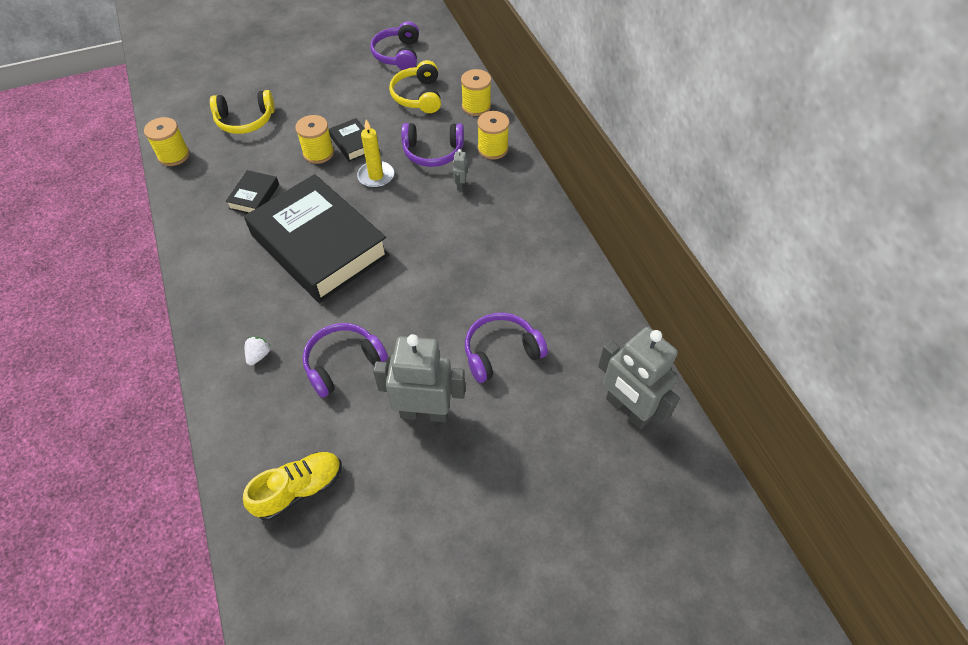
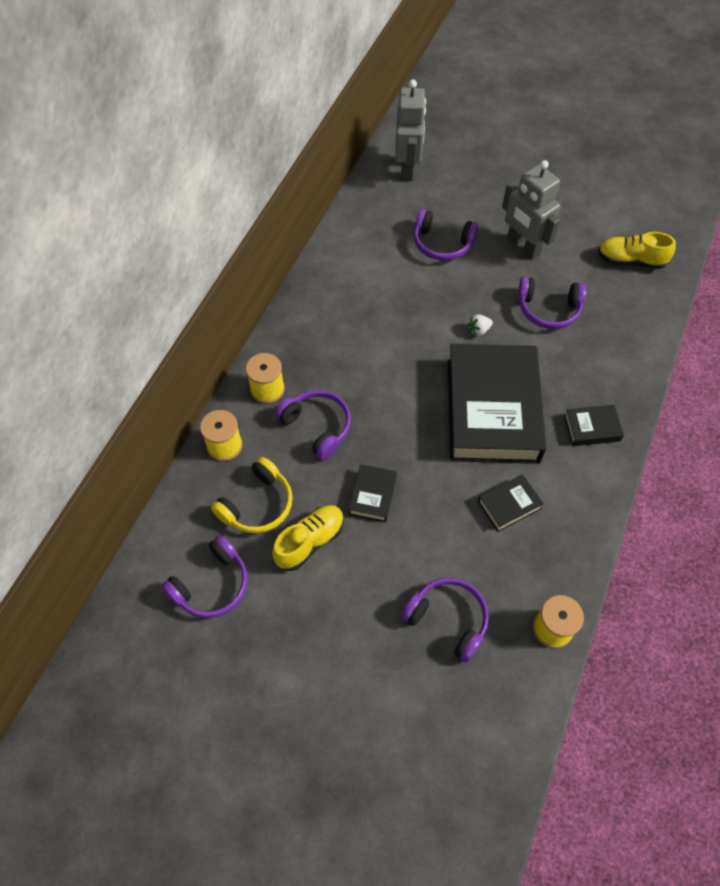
camera: 135 degrees left, 5 degrees up
yellow headphones [210,90,275,134] -> purple headphones [401,578,489,663]
white strawberry [245,337,270,365] -> white strawberry moved to [468,314,493,336]
yellow spool [295,115,334,164] -> none
yellow candle [357,119,394,188] -> none
grey robot [453,149,467,191] -> none
none -> yellow shoe [272,505,344,571]
none -> black book [564,405,624,446]

